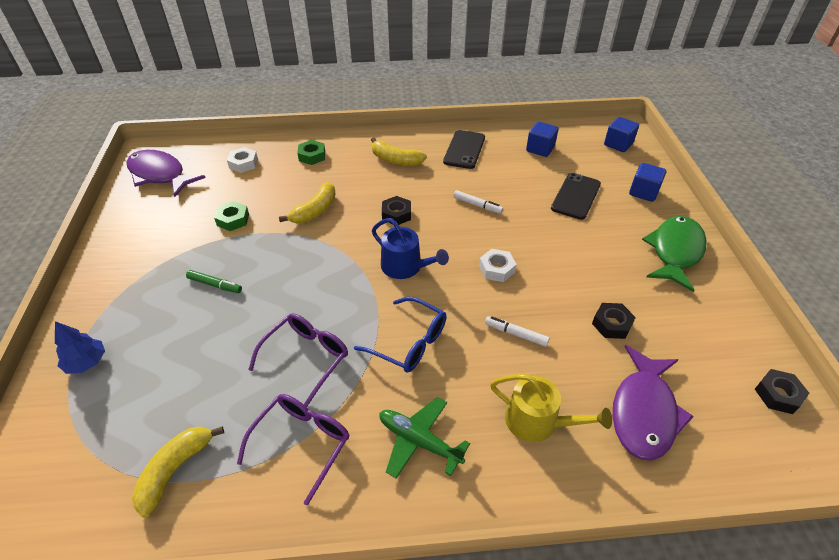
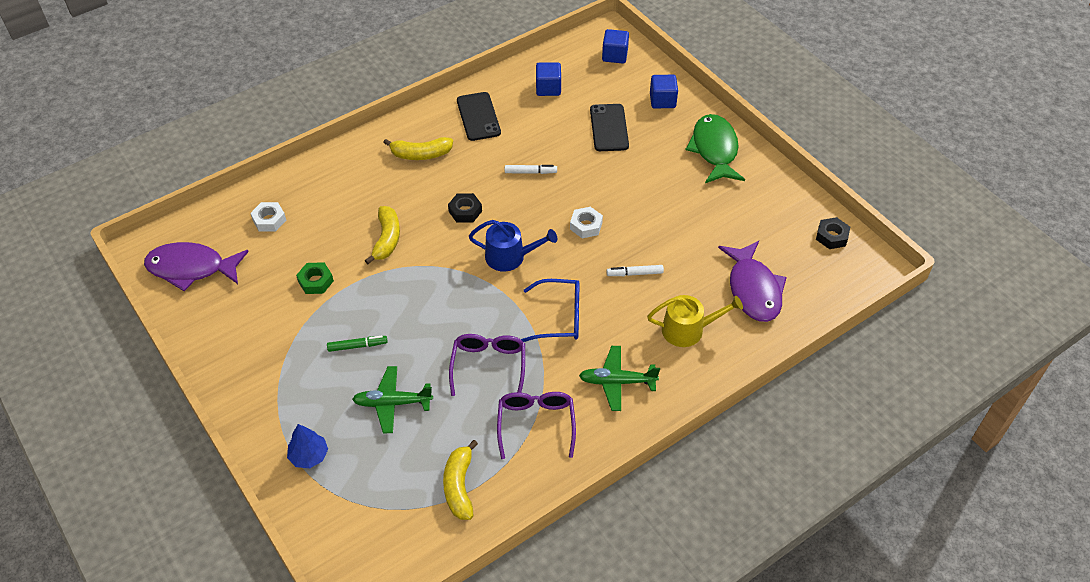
camera: 30 degrees left, 5 degrees up
green nut [297,140,325,165] -> none
black nut [592,303,636,339] -> none
none -> green plane [352,366,433,433]

